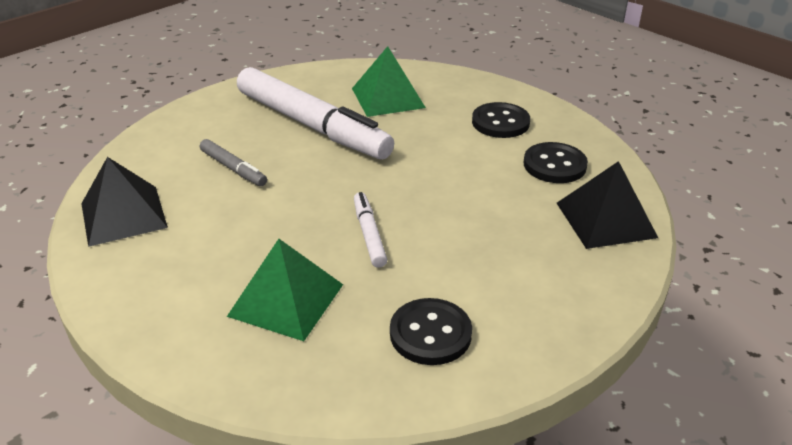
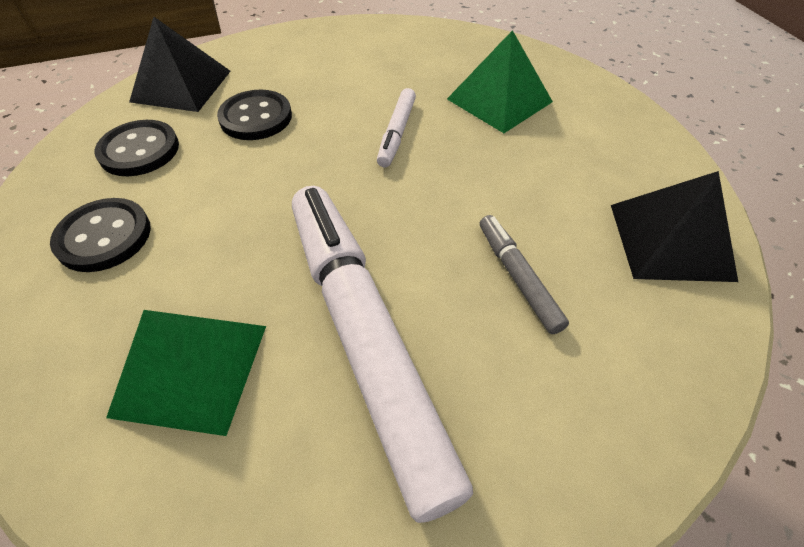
camera: 155 degrees left, 15 degrees up
black button [390,298,472,365] -> black button moved to [217,90,292,140]

